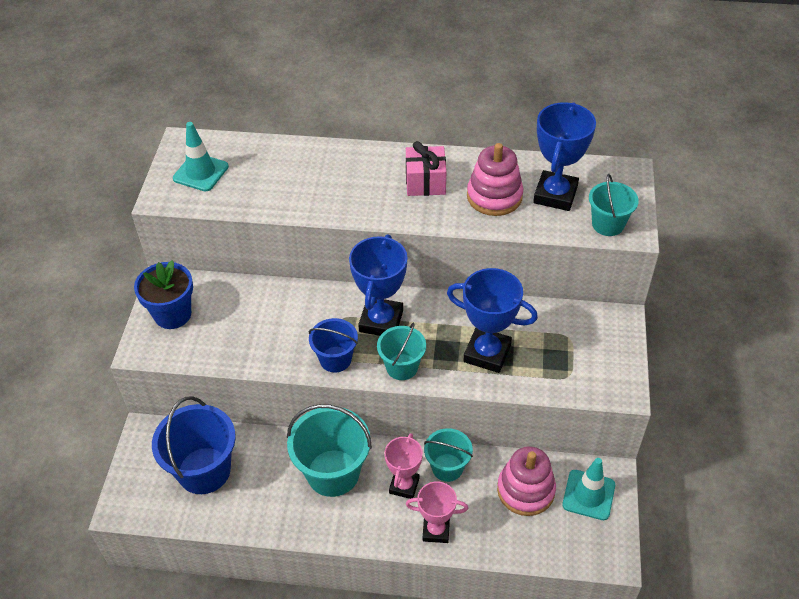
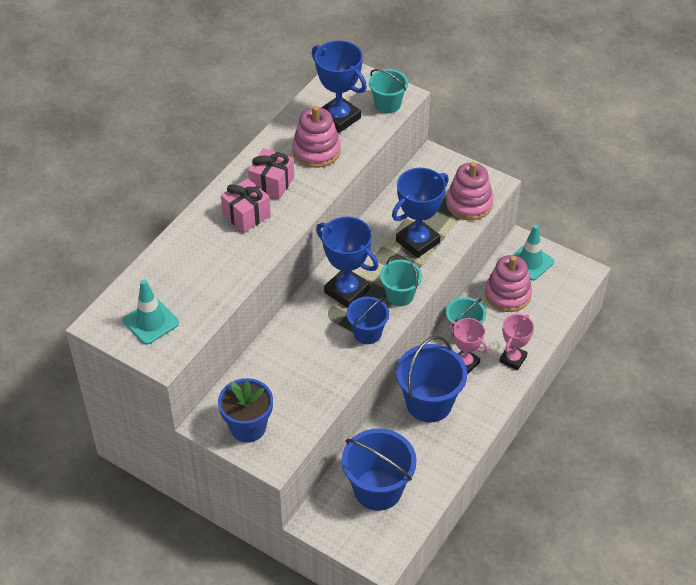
camera: 65 degrees left, 0 degrees up
turquoise bucket [287,404,372,497] -> blue bucket [396,336,467,423]
none -> pink gift [221,178,271,233]
none -> pink stacking toy [446,162,493,220]

